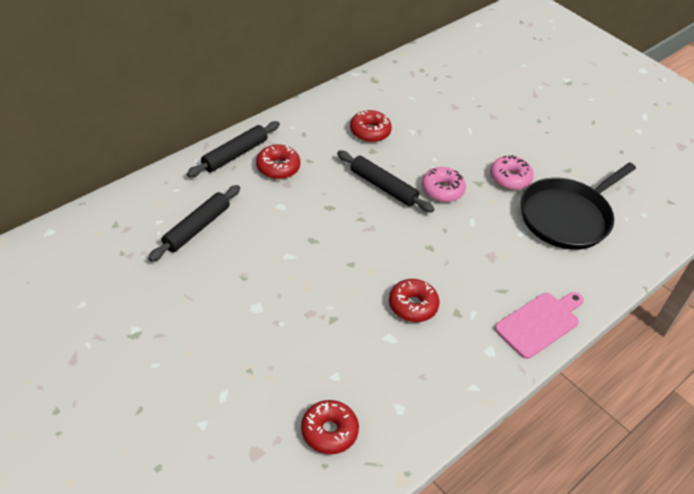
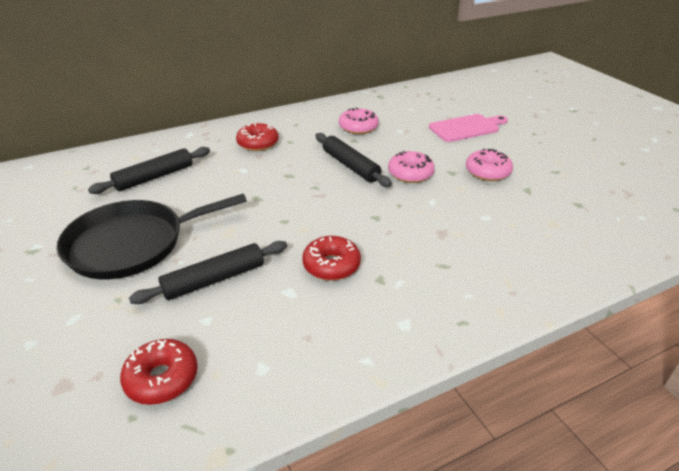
camera: 20 degrees right, 10 degrees down
black rolling pin [187,121,280,177] -> black rolling pin moved to [129,241,287,304]
red donut [350,110,392,142] -> pink donut [339,108,379,134]
pink cutting board [495,292,584,359] -> pink cutting board moved to [429,114,508,142]
black pan [521,162,636,250] -> black pan moved to [56,194,247,279]

